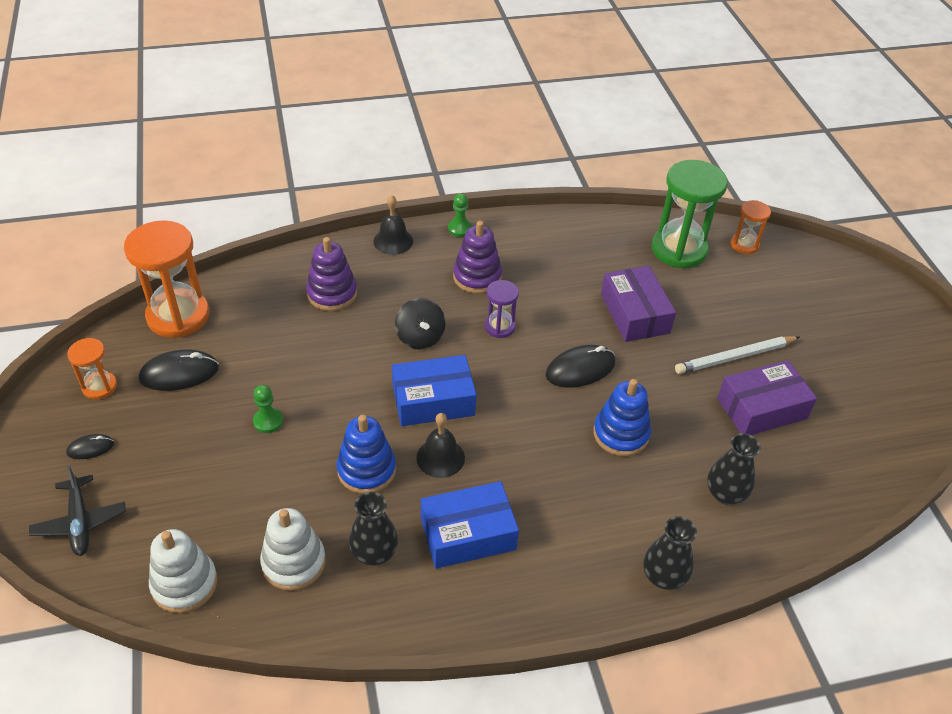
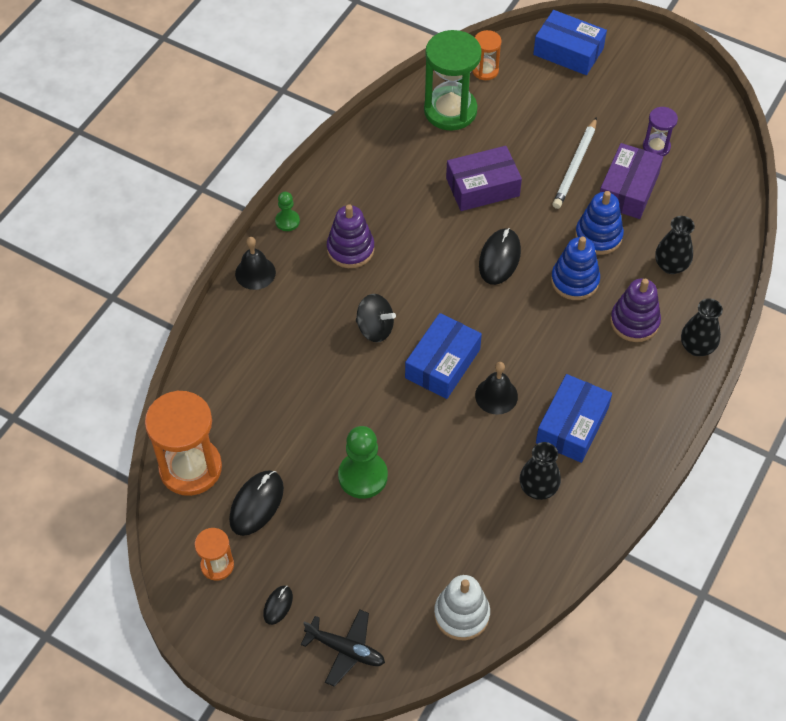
camera: 45 degrees left, 10 degrees up
green pawn [253,385,283,433] -> green pawn [338,426,388,499], size x1.81
white stacking toy [260,508,326,591] -> none
purple stacking toy [306,237,357,311] -> purple stacking toy moved to [610,278,661,342]
blue stacking toy [337,415,396,494] -> blue stacking toy moved to [575,191,624,255]
purple hourglass [484,280,519,338] -> purple hourglass moved to [643,107,678,156]
purple box [601,266,676,342] -> purple box turned 45 degrees counterclockwise [446,146,522,211]
none -> blue box [533,10,607,75]

